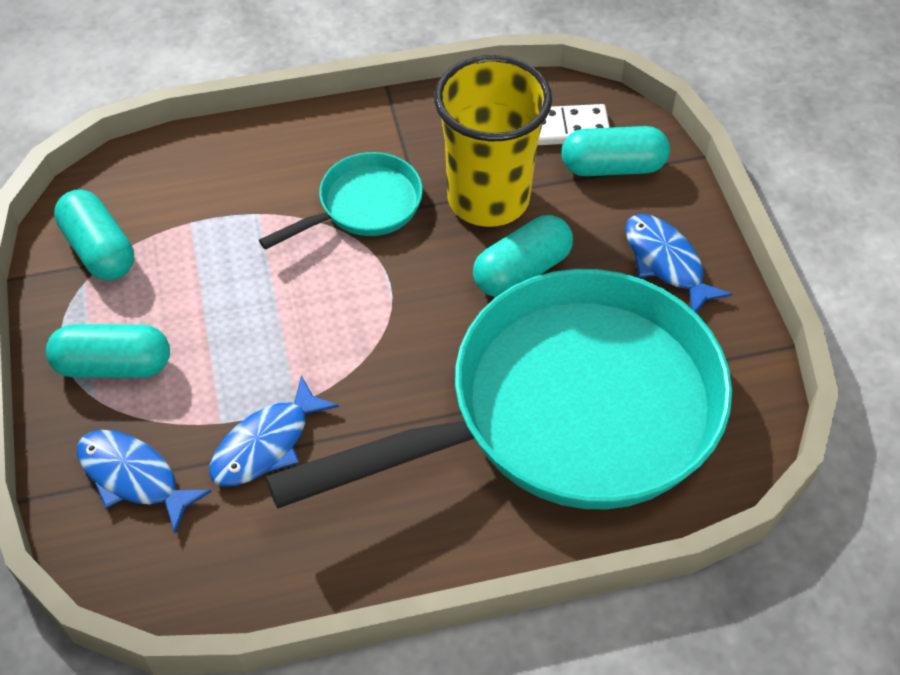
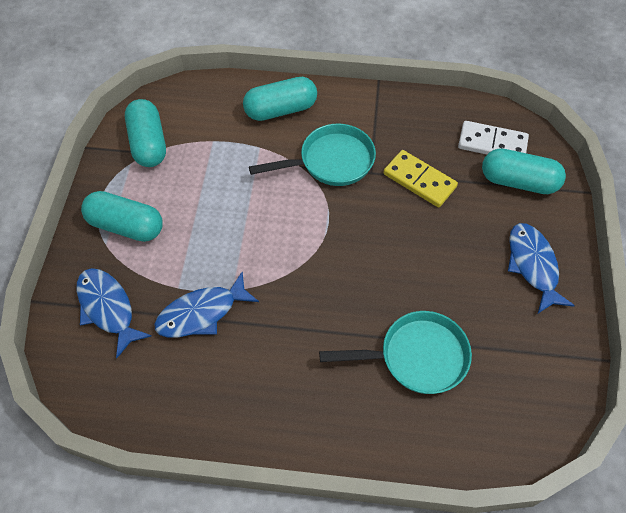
camera: 20 degrees right, 5 degrees up
turquoise pan [265,269,732,509] -> turquoise pan [319,311,472,394], size x0.43
yellow cup [434,55,552,227] -> yellow domino [383,150,458,208]
turquoise capsule [473,215,573,297] -> turquoise capsule moved to [243,77,317,121]

